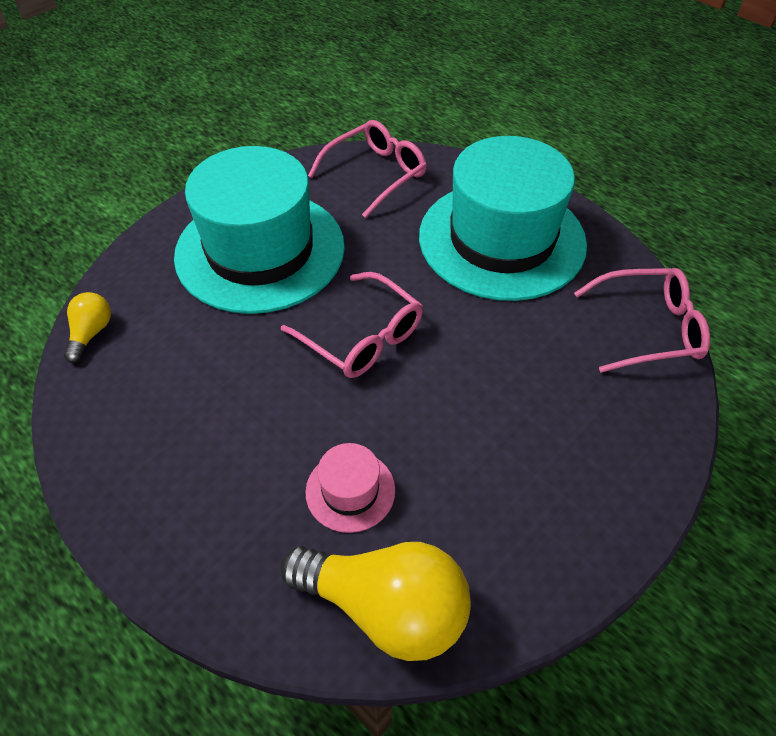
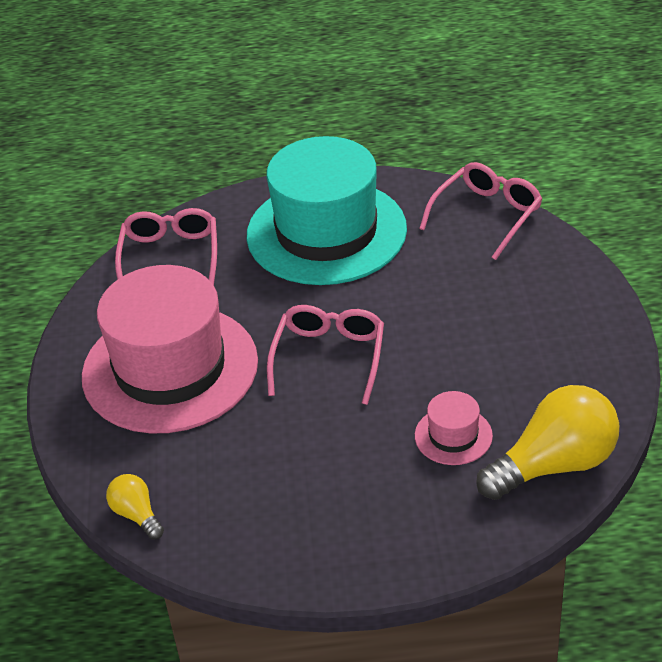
camera: 45 degrees left, 10 degrees down
turquoise hat [174,146,345,314] -> pink hat [82,265,258,433]
pink glasses [281,272,423,378] -> pink glasses turned 75 degrees counterclockwise [267,305,384,405]

